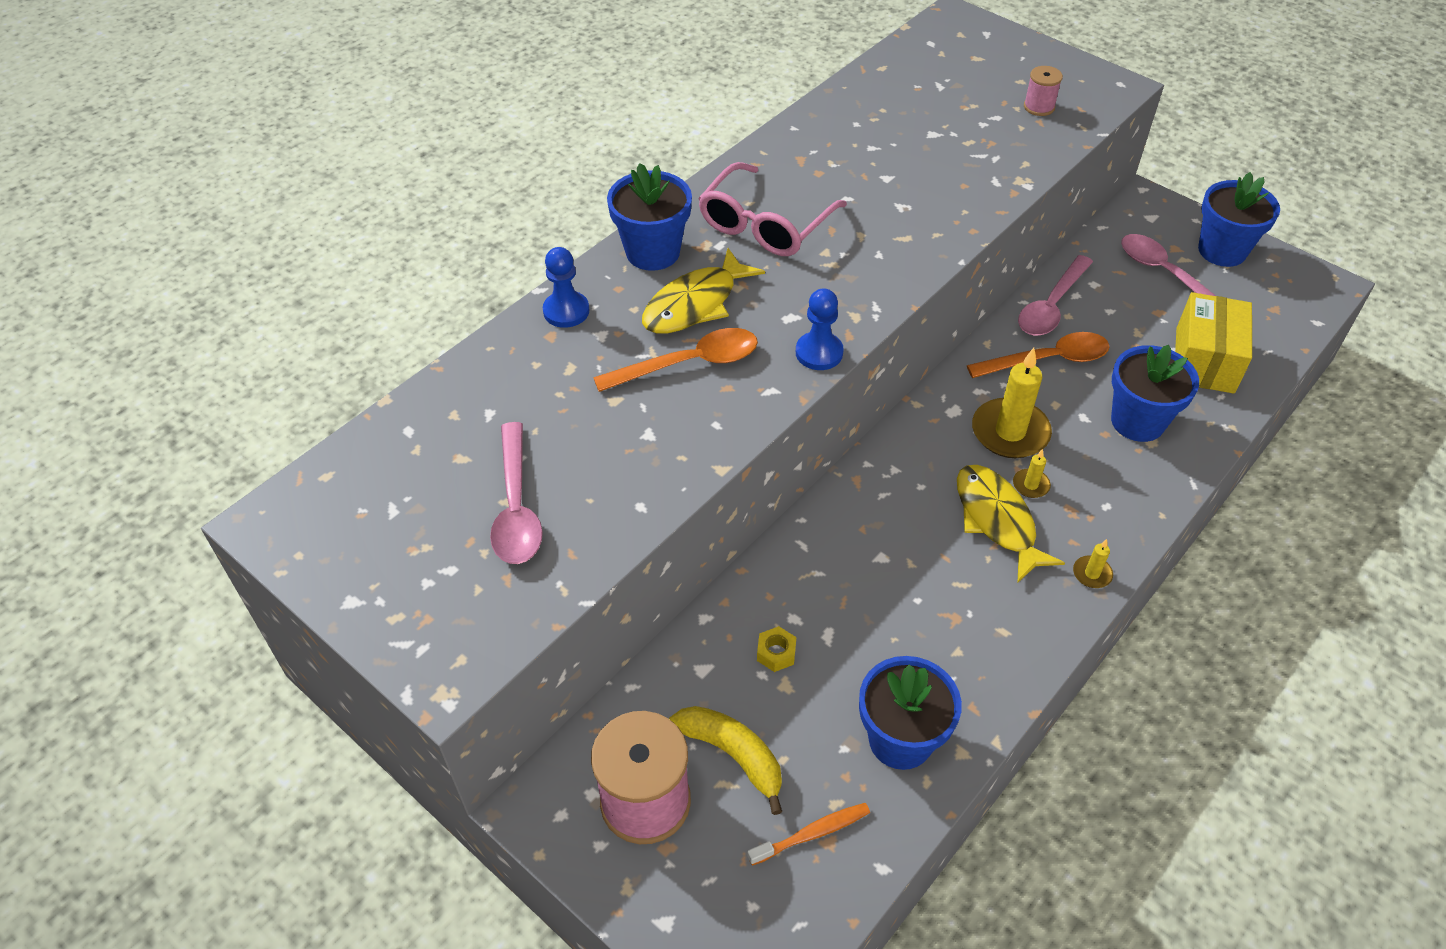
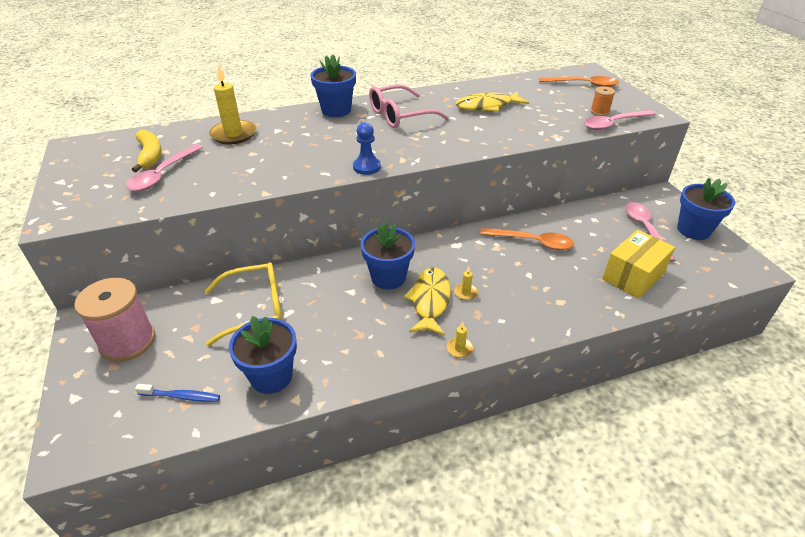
camera: 30 degrees right, 10 degrees down
blue pawn [543,247,589,328] -> none
orange spoon [593,328,758,392] -> orange spoon moved to [539,76,619,87]
yellow fish [642,248,765,333] -> yellow fish moved to [456,91,529,112]
yellow banana [669,706,782,815] -> yellow banana moved to [132,130,162,172]
orange toothbrush [747,803,870,866] -> blue toothbrush [135,384,220,402]
yellow nut [757,626,796,672] -> yellow glasses [205,262,283,346]
yellow candle [972,348,1052,458] -> yellow candle moved to [209,65,256,144]
pink spoon [1018,255,1093,336] -> pink spoon moved to [583,110,656,130]
pink spool [1024,66,1063,116] -> orange spool [590,86,615,116]
blue flower pot [1111,345,1199,442] -> blue flower pot moved to [361,222,415,289]

